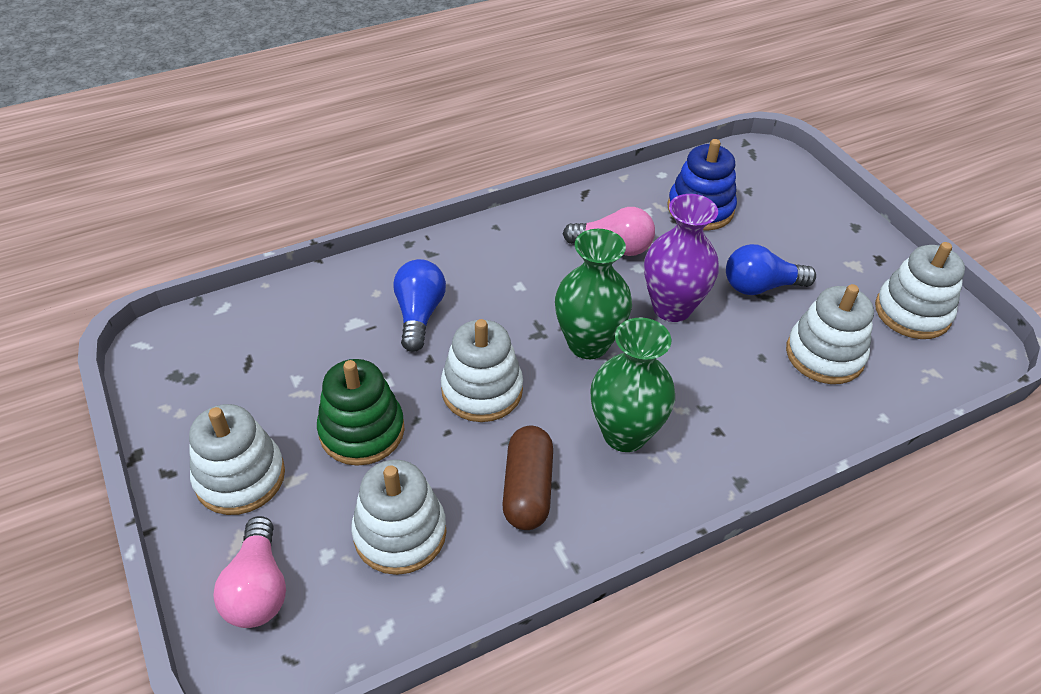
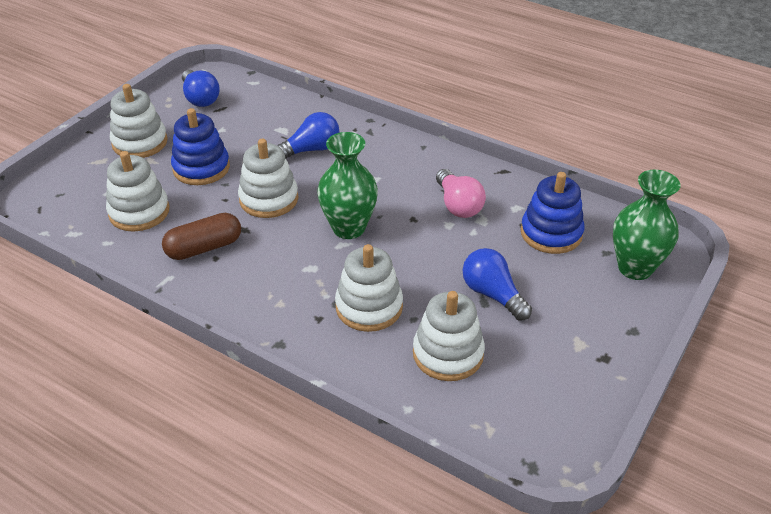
camera: 60 degrees right, 5 degrees down
pink light bulb [213,516,286,628] -> none
green stacking toy [317,359,405,466] -> blue stacking toy [171,108,230,185]
green vase [590,318,675,452] -> green vase moved to [613,170,680,280]
purple vase [644,194,719,322] -> none
white stacking toy [875,242,965,339] -> white stacking toy moved to [335,244,403,332]
none -> blue light bulb [182,70,220,107]

